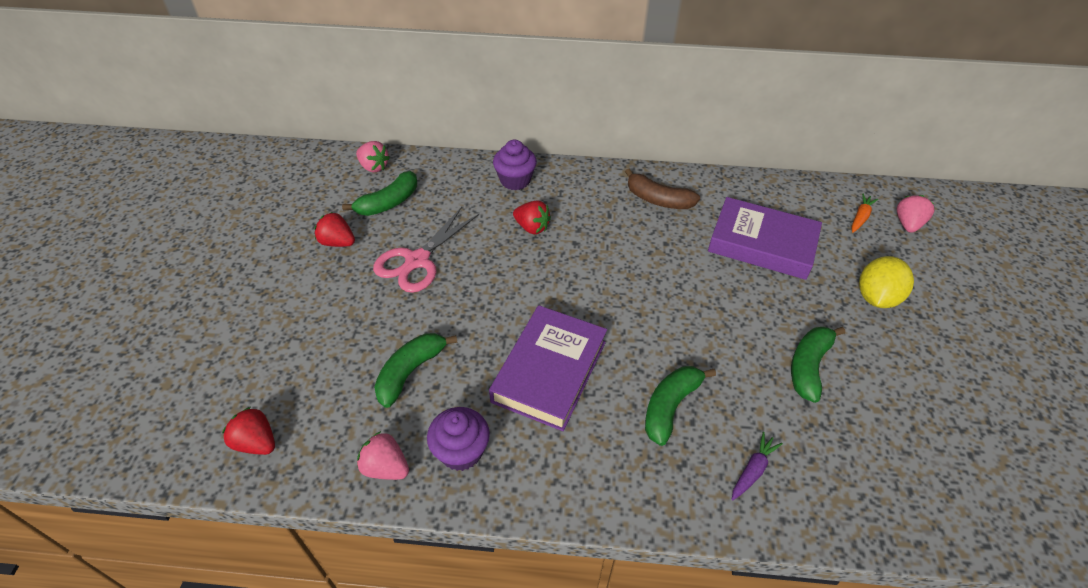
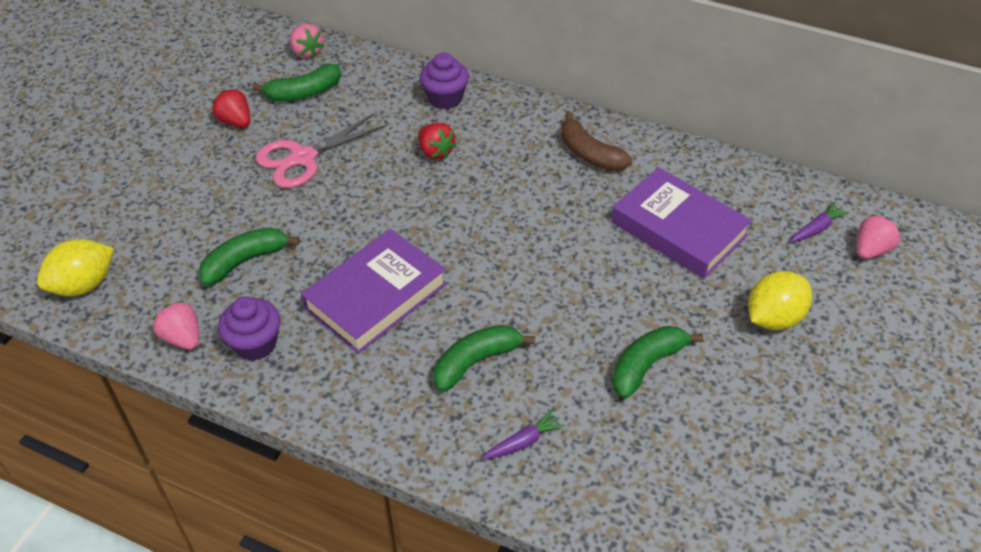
camera: 20 degrees right, 0 degrees up
red strawberry [222,407,275,455] -> yellow lemon [37,239,114,296]
orange carrot [851,193,878,233] -> purple carrot [791,202,850,242]

